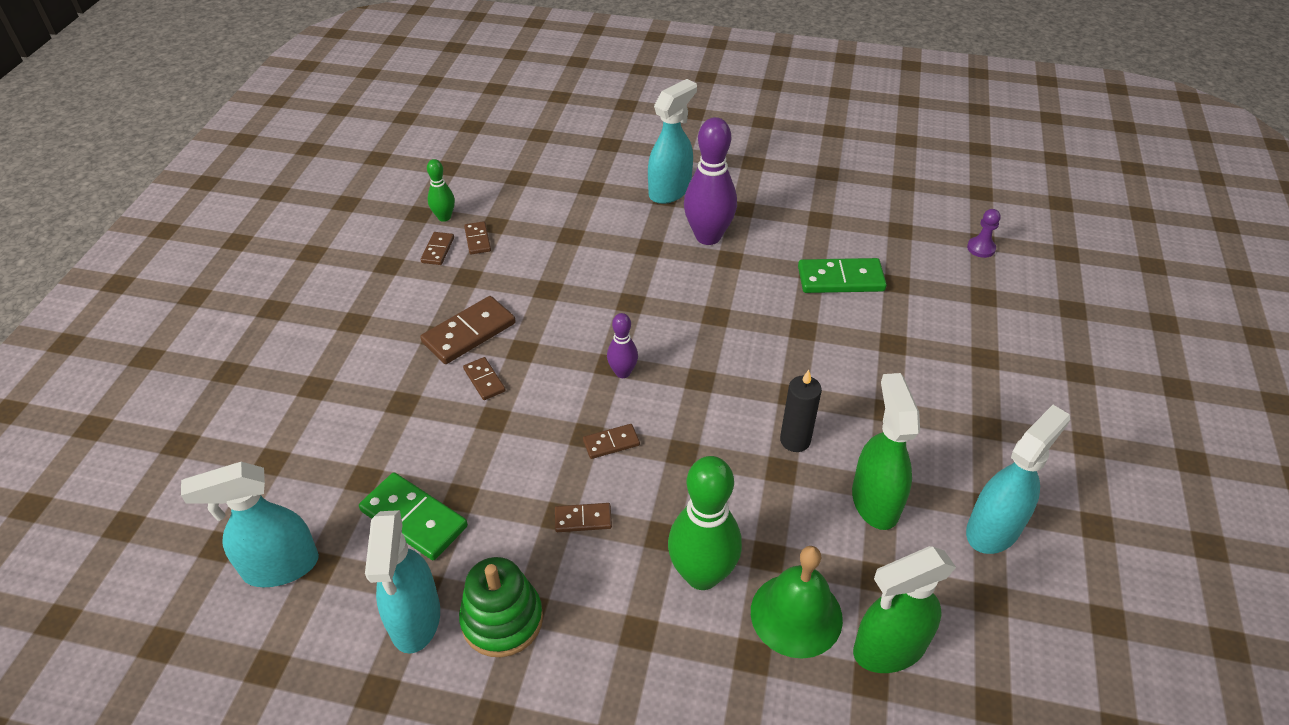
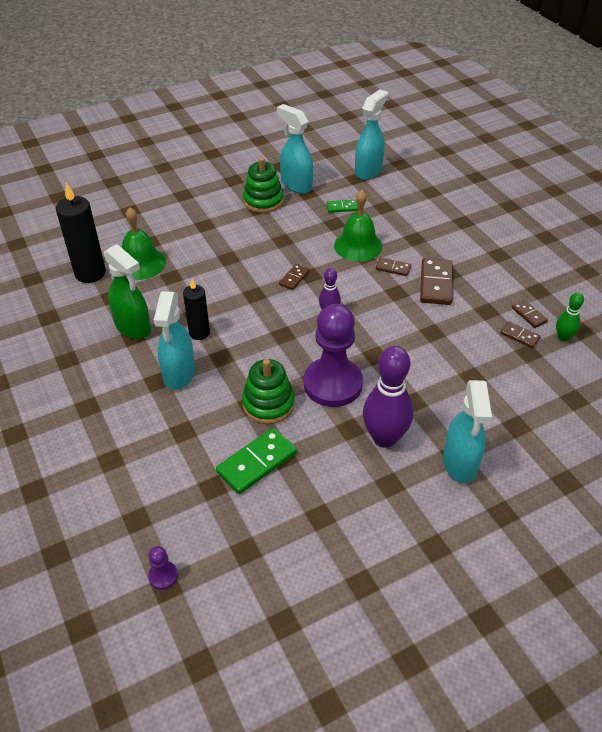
camera: 140 degrees right, 0 degrees up
green domino [359,473,468,560] -> green domino [327,200,358,213], size x0.55
brown domino [555,503,612,532] -> none
green bowling pin [668,456,742,590] -> none
green spray bottle [853,546,956,673] -> black candle [56,183,106,283]
turquoise spray bottle [966,405,1070,554] -> turquoise spray bottle moved to [154,291,195,390]
none -> green stacking toy [242,359,295,424]
none -> purple pawn [304,304,363,407]
none -> green bell [334,190,382,262]

